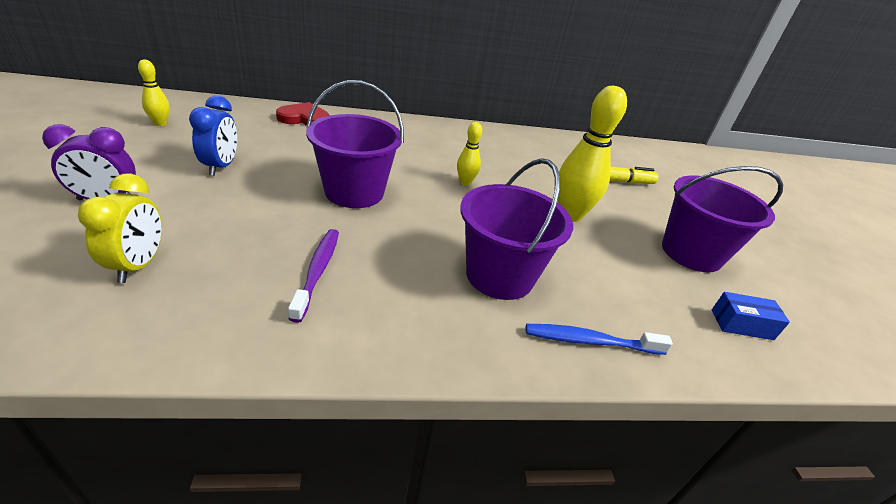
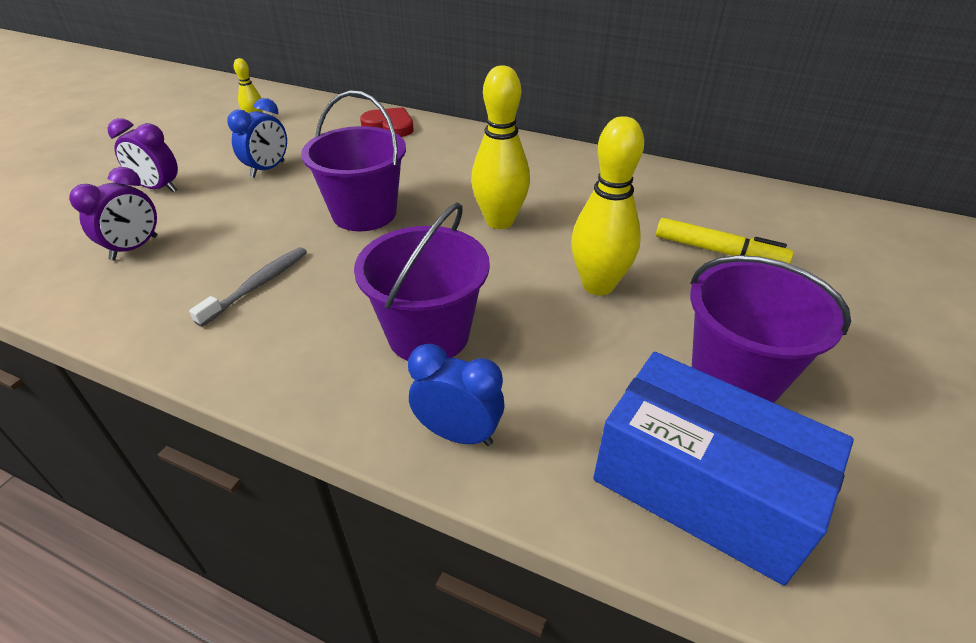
camera: 35 degrees right, 5 degrees up
yellow clock [78,173,162,283] -> purple clock [69,167,157,260]
purple toothbrush [288,229,339,323] -> grey toothbrush [189,247,307,327]
yellow bowling pin [457,122,482,185] -> yellow bowling pin [471,65,530,229], size x1.94
blue toothbrush [526,324,673,355] -> blue clock [408,344,505,446]
blue box [712,292,790,340] -> blue box [593,352,854,586], size x2.46

